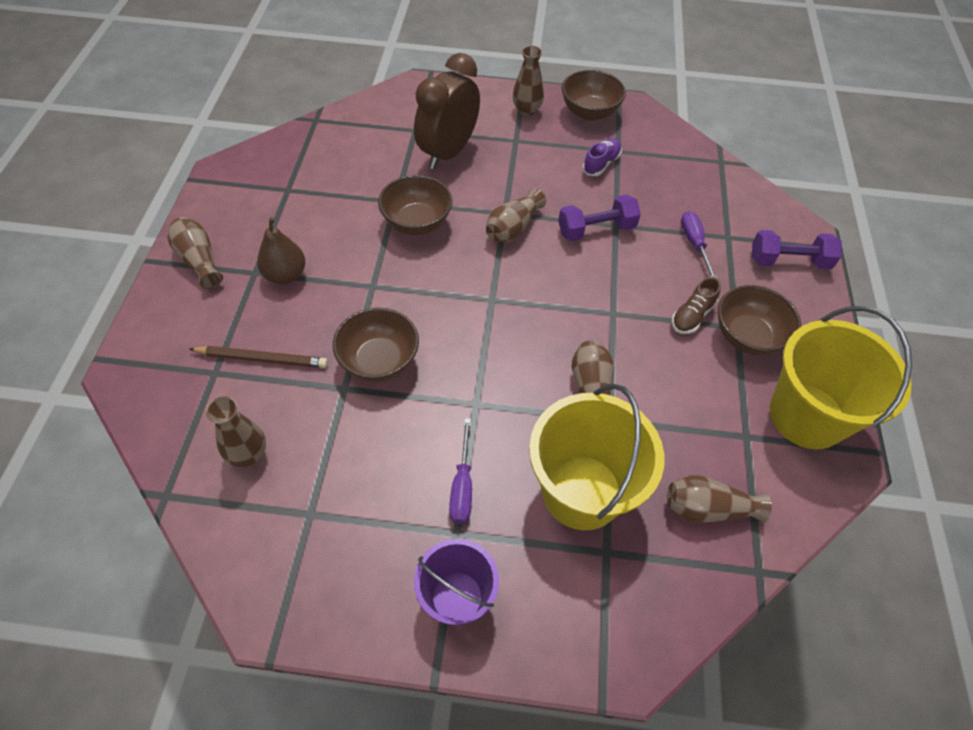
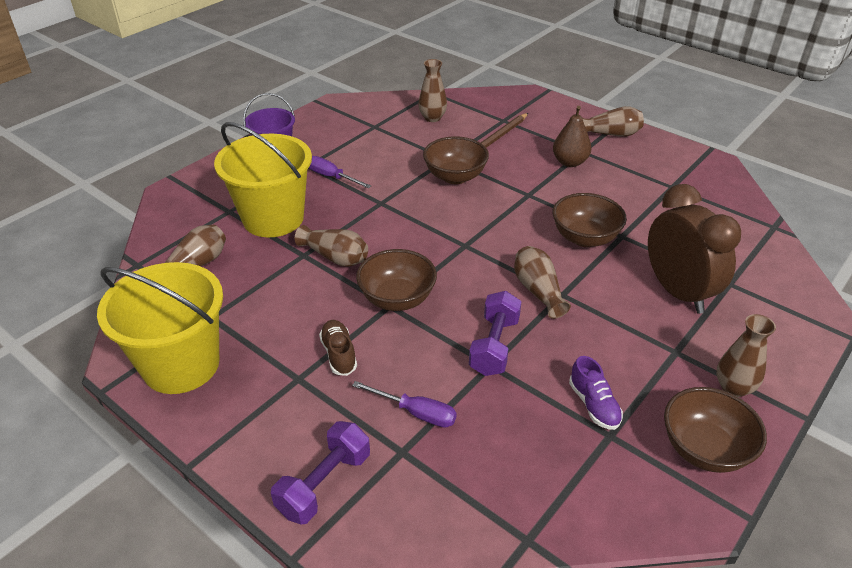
camera: 125 degrees right, 15 degrees down
brown bowl [718,285,801,355] -> brown bowl moved to [356,249,437,311]

